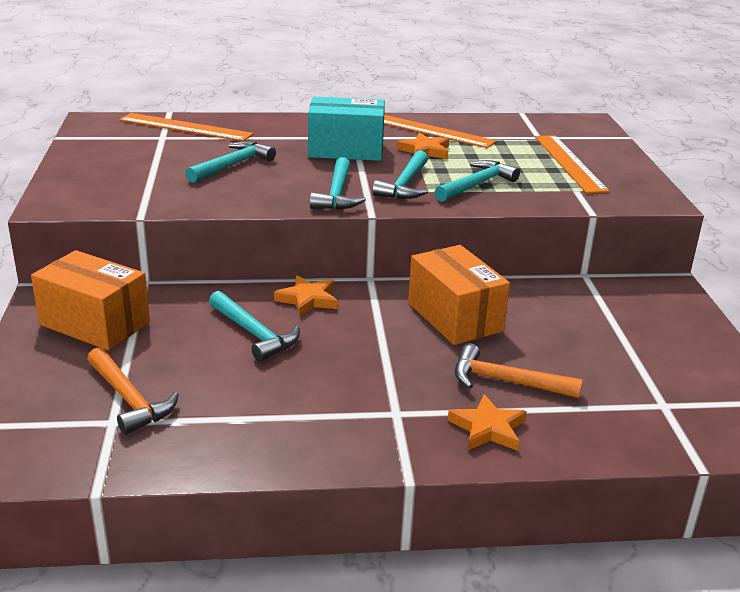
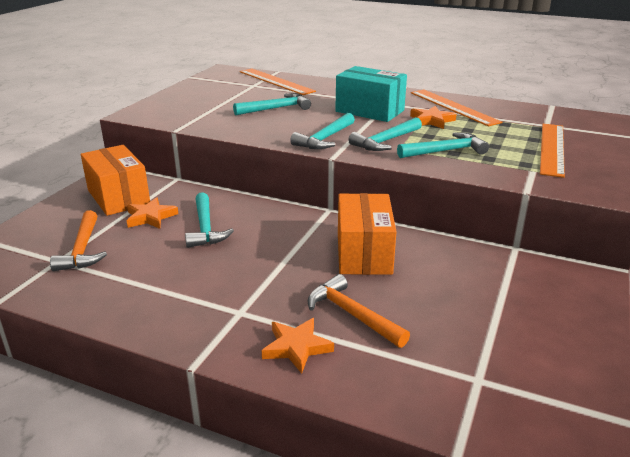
camera: 30 degrees right, 0 degrees up
orange star [274,275,338,317] -> orange star moved to [127,197,178,229]

